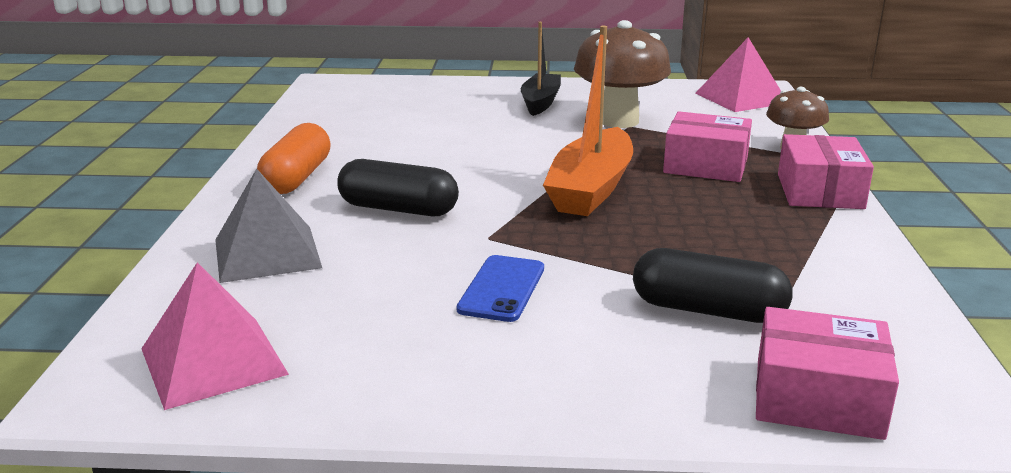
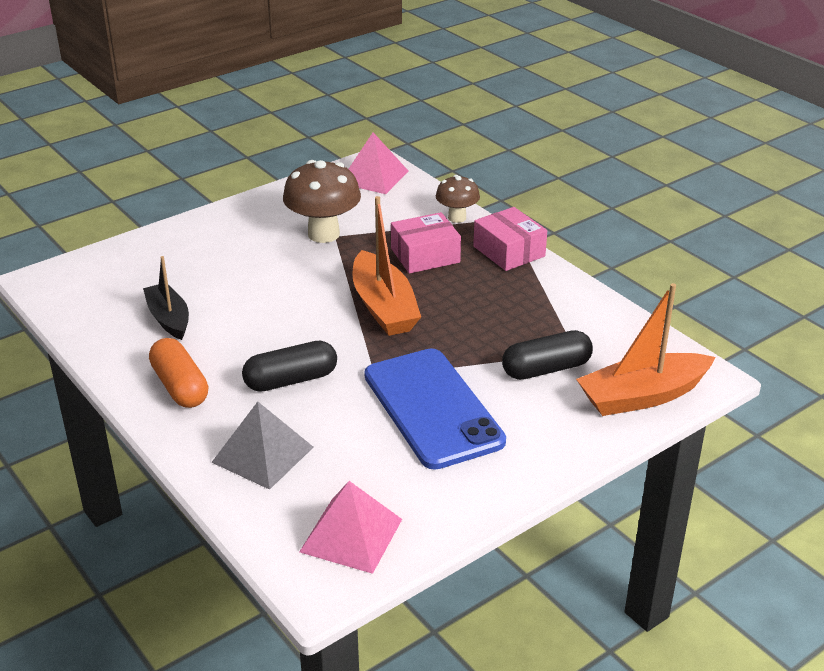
camera: 40 degrees left, 10 degrees up
blue phone [457,255,544,322] -> blue phone [364,348,506,470], size x2.12
black boat [521,22,561,116] -> black boat moved to [143,256,189,340]
pink box [756,307,899,440] -> orange boat [576,283,715,416]

